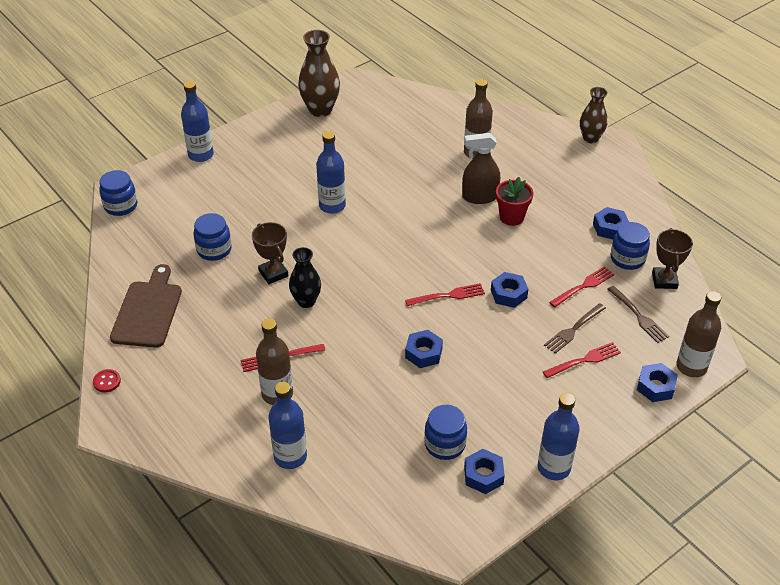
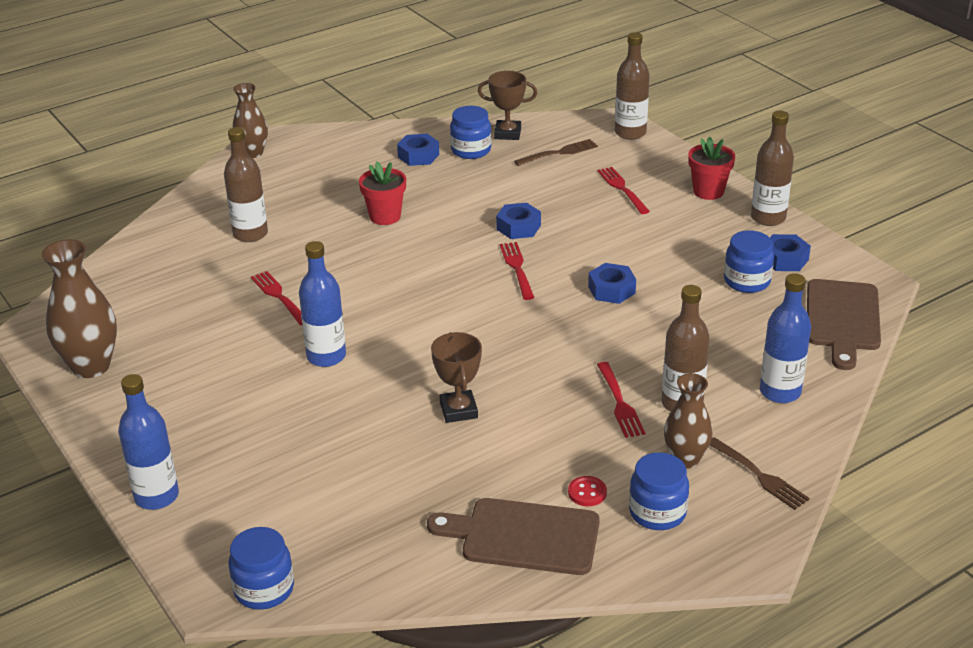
camera: 85 degrees left, 10 degrees down
red button [93,369,121,393] -> red button moved to [568,476,607,506]
blue jar [194,213,232,261] -> blue jar moved to [629,452,689,530]
brown trophy [252,222,288,284] -> brown trophy turned 75 degrees counterclockwise [431,332,482,423]
black vase [289,247,321,308] -> none
brown spray bottle [462,133,500,204] -> none
blue bottle [538,393,580,480] -> brown bottle [751,111,794,226]
brown fork [544,303,606,354] -> brown fork moved to [710,437,810,510]
red fork [549,266,614,307] -> red fork moved to [251,271,302,325]
blue nut [637,363,678,402] -> none
none -> brown vase [664,373,713,469]
none -> red flower pot [688,136,735,200]
none -> brown cutting board [807,279,881,370]

